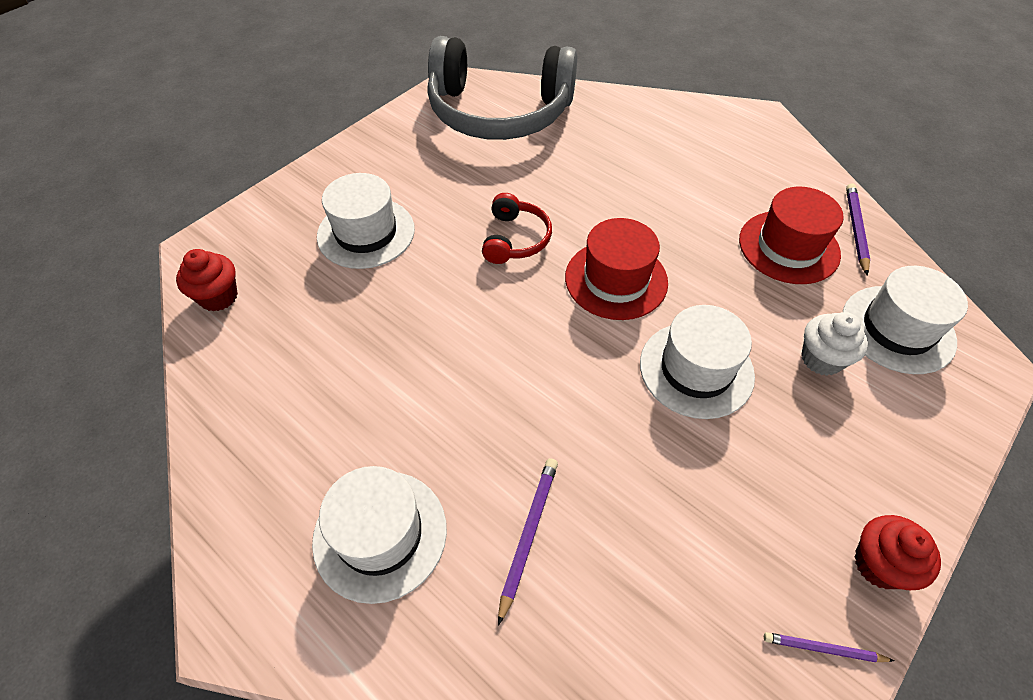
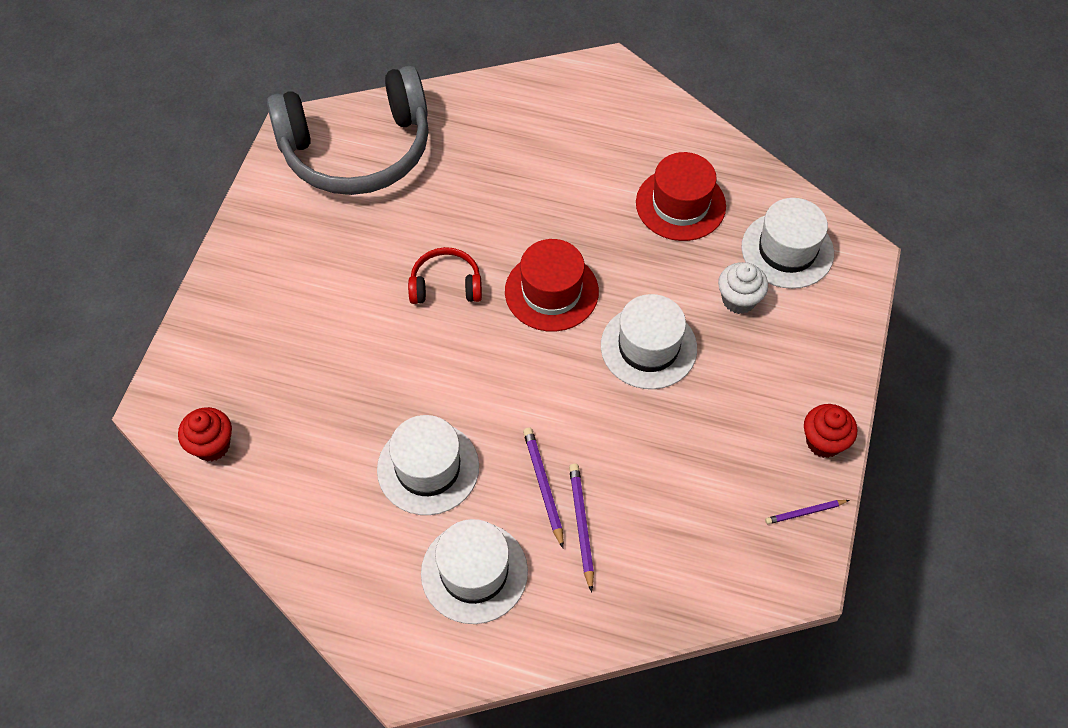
camera: 25 degrees left, 5 degrees up
white hat [317,173,415,269] -> white hat moved to [377,415,479,515]
red headphones [482,193,552,264] -> red headphones turned 75 degrees counterclockwise [408,247,482,304]
purple pencil [846,183,870,276] -> purple pencil moved to [523,427,564,548]

